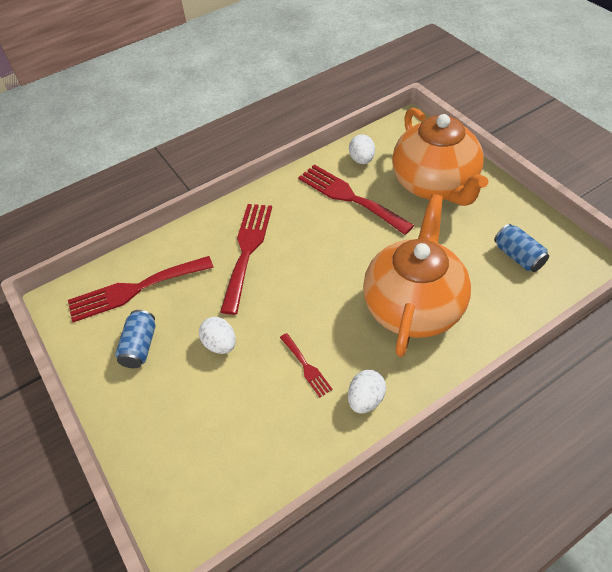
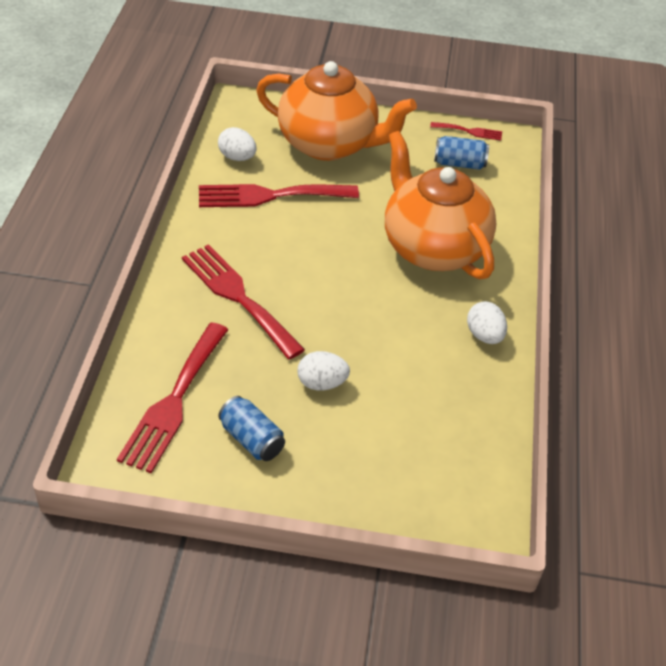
camera: 55 degrees left, 5 degrees down
red fork [280,333,333,397] -> red fork moved to [430,122,502,141]

